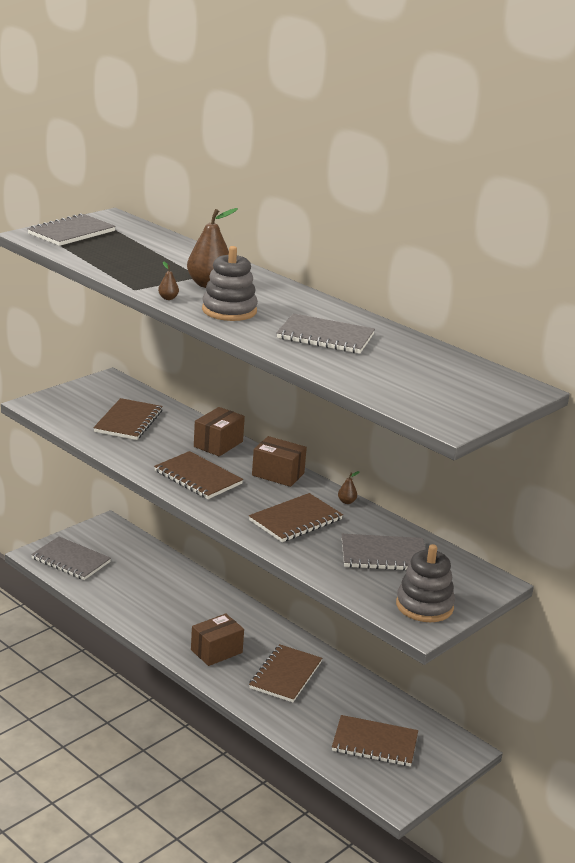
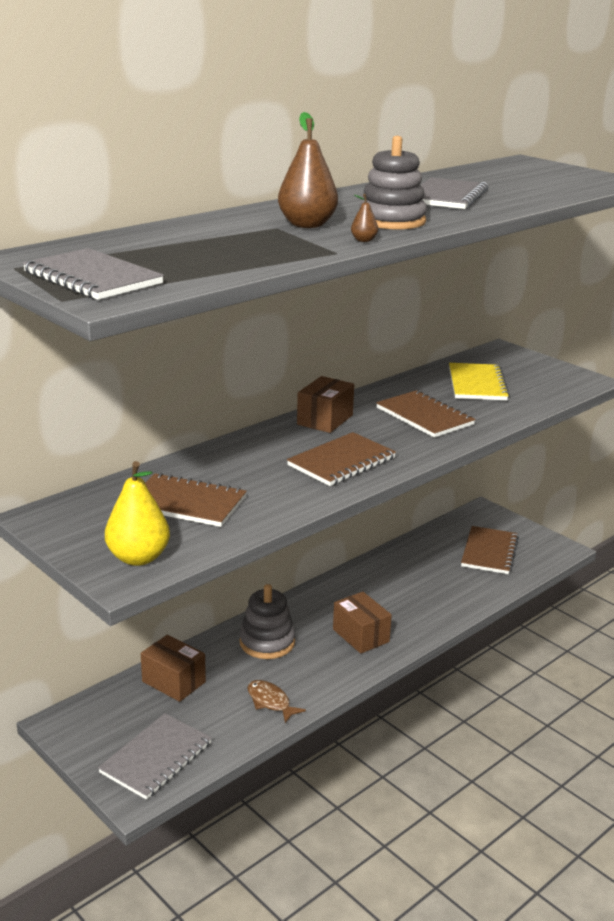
camera: 85 degrees left, 0 degrees up
brown box [194,407,245,456] -> brown box moved to [141,635,206,702]
brown notebook [249,644,322,702] -> none
brown pear [338,471,360,504] -> none
grey notebook [342,534,426,571] -> yellow notebook [449,363,510,400]
grey stacking toy [396,544,455,622] -> grey stacking toy moved to [240,584,295,659]
none -> yellow pear [105,461,170,566]
none -> brown fish [247,680,306,723]

